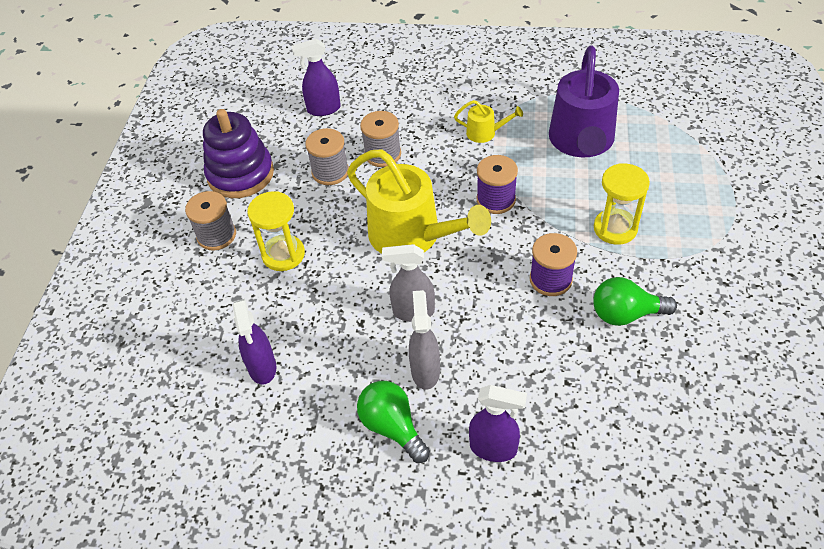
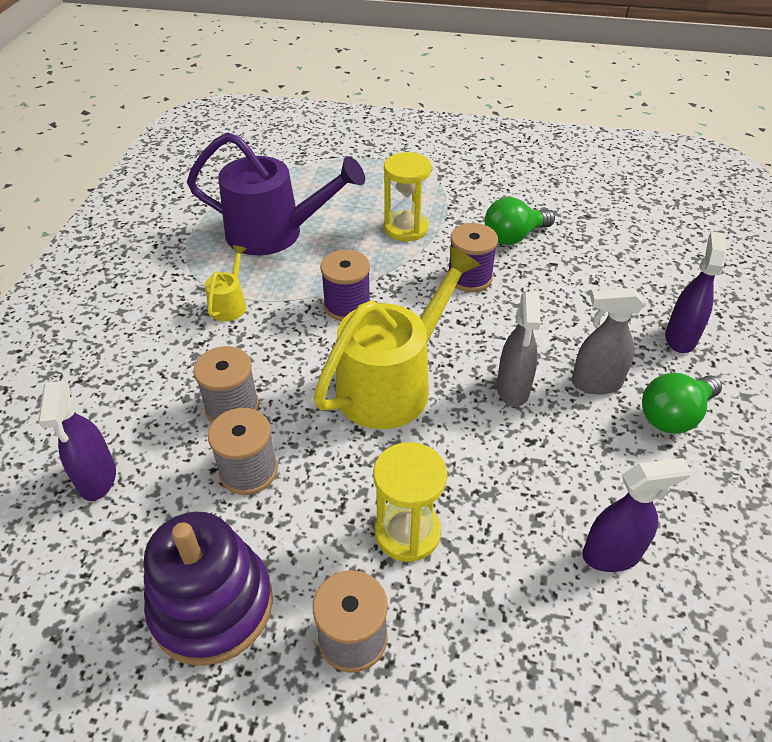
camera: 90 degrees left, 5 degrees down
green light bulb [593,277,677,326] -> green light bulb turned 60 degrees clockwise [485,197,555,245]

